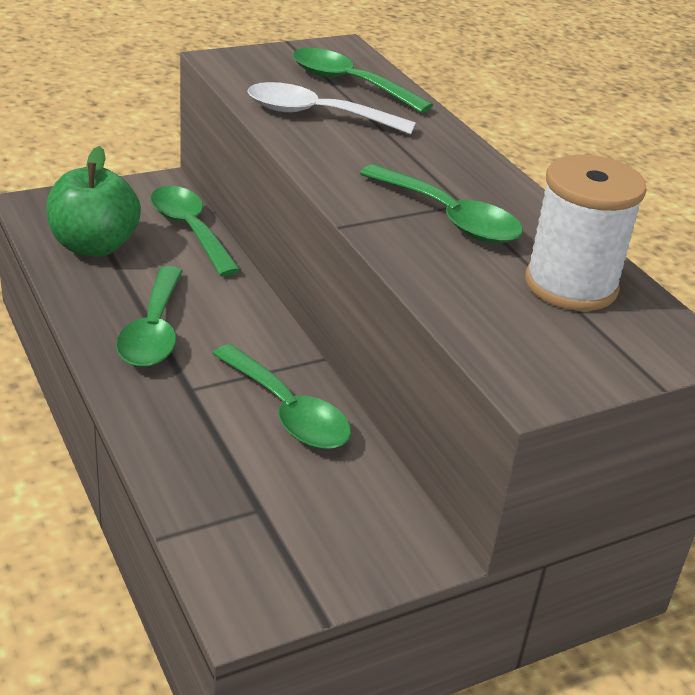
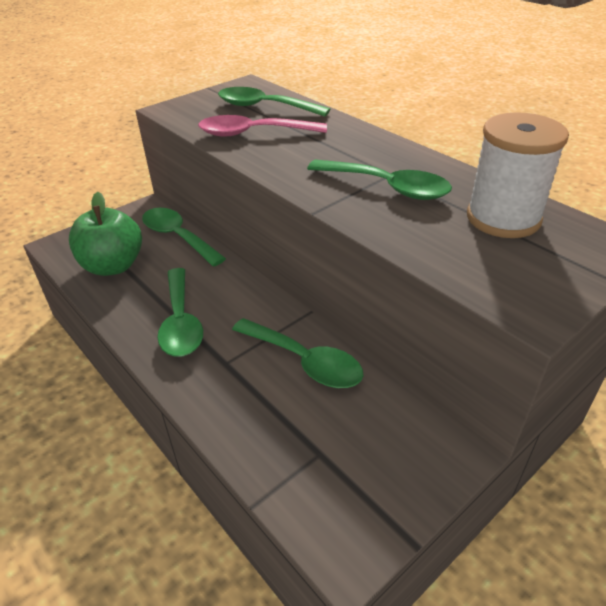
camera: 10 degrees left, 5 degrees up
white spoon [247,82,416,135] -> pink spoon [198,115,327,137]

